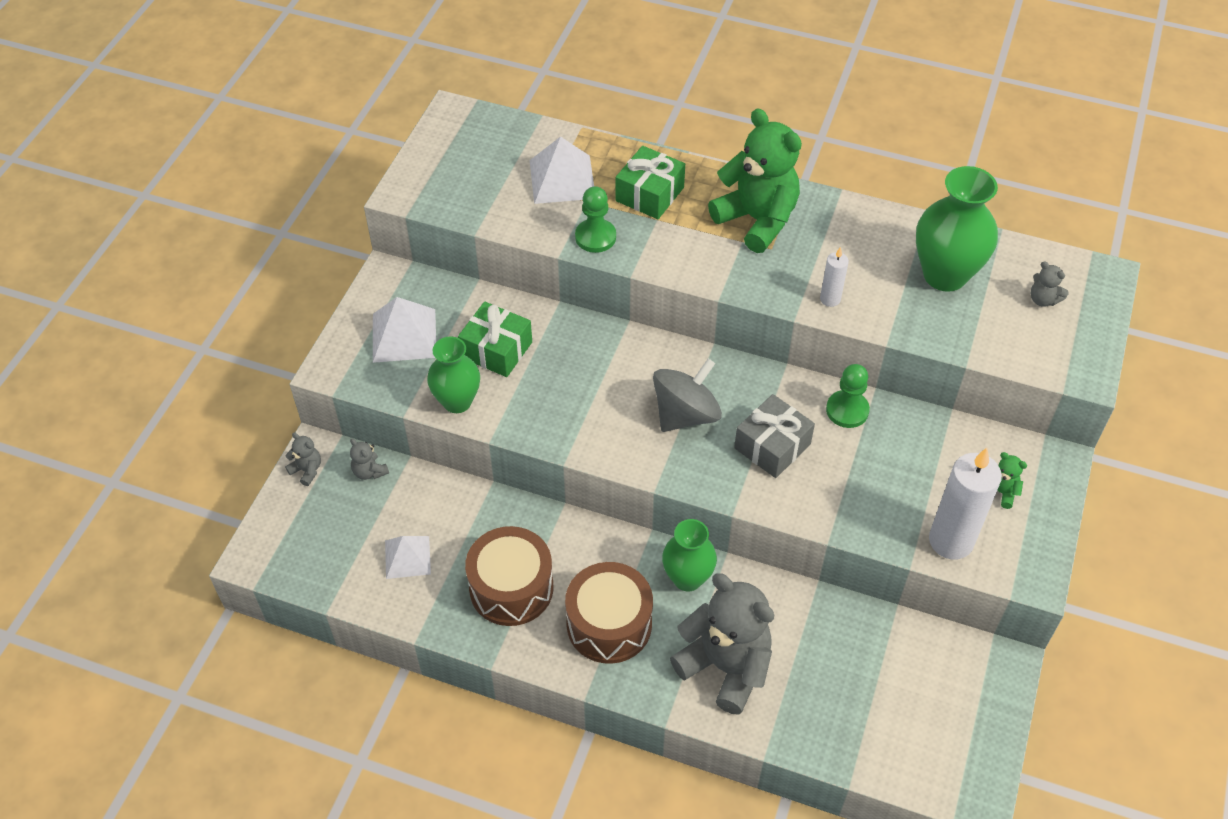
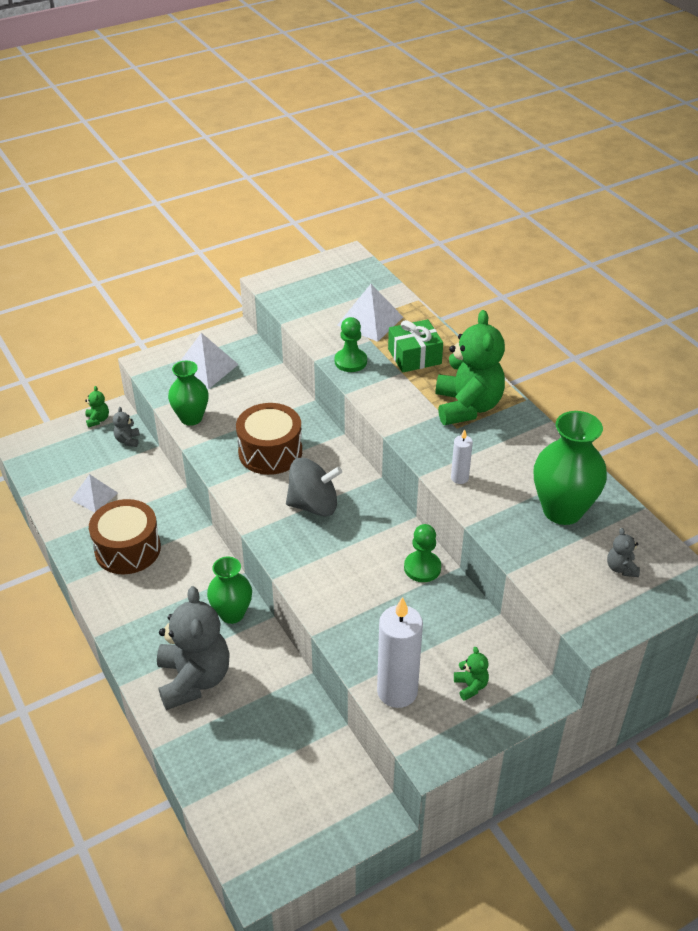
camera: 40 degrees right, 10 degrees down
grey teddy bear [285,433,321,486] -> green teddy bear [85,386,109,428]
green gift [458,302,532,377] -> none
brown drum [565,562,653,664] -> brown drum moved to [236,403,302,475]
grey gift [734,394,815,478] -> none

